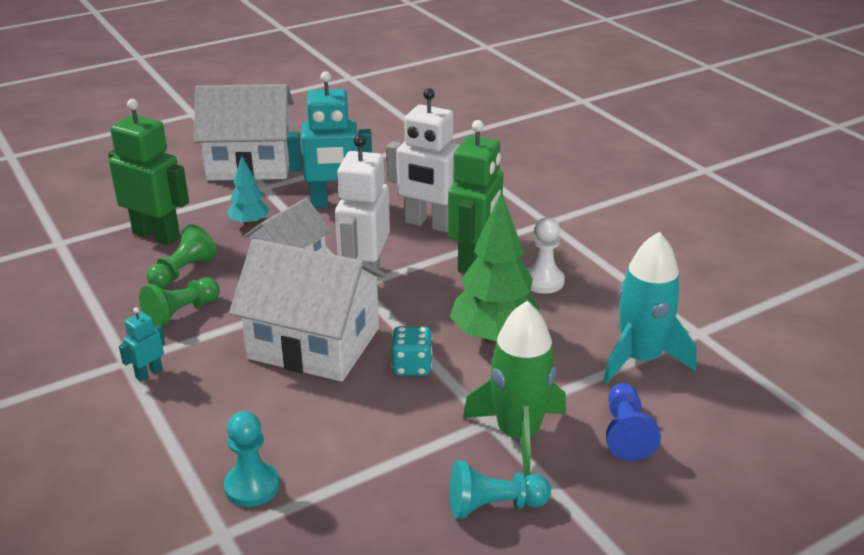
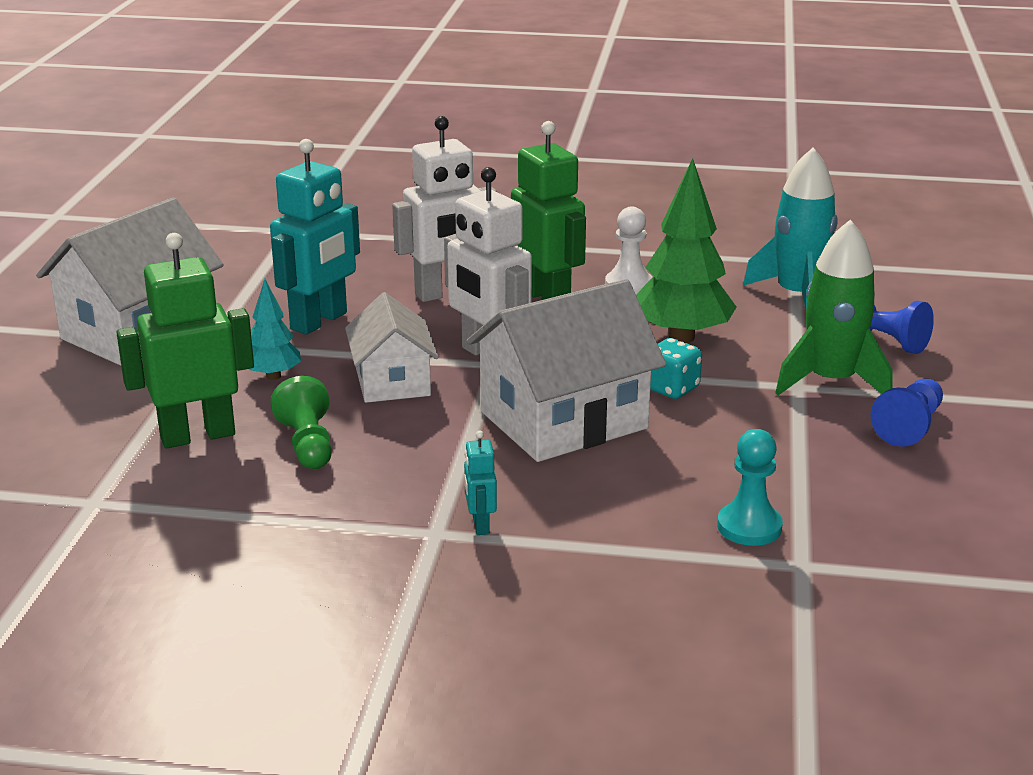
camera: 50 degrees left, 5 degrees down
green pawn [139,278,220,328] -> none
turquoise pawn [450,461,551,519] -> blue pawn [871,379,943,447]

